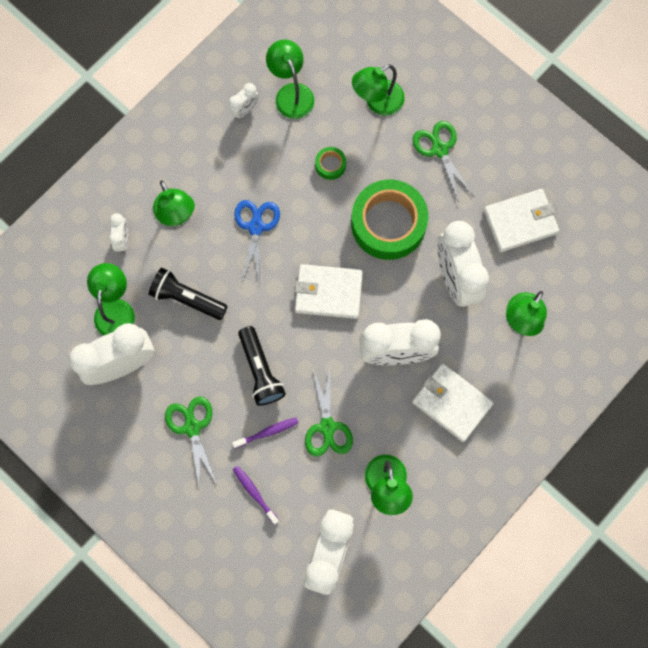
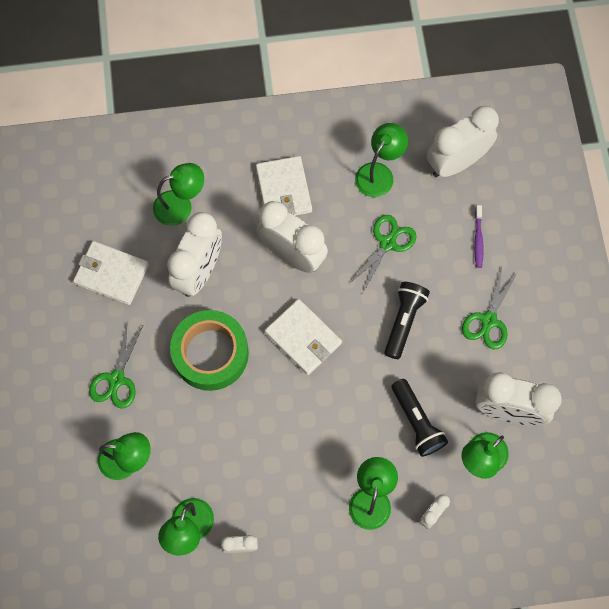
camera: 140 degrees left, 5 degrees down
purple toothbrush [232,418,299,449] -> none
blue scissors [234,200,280,283] -> none
green tape [315,147,346,180] -> none

